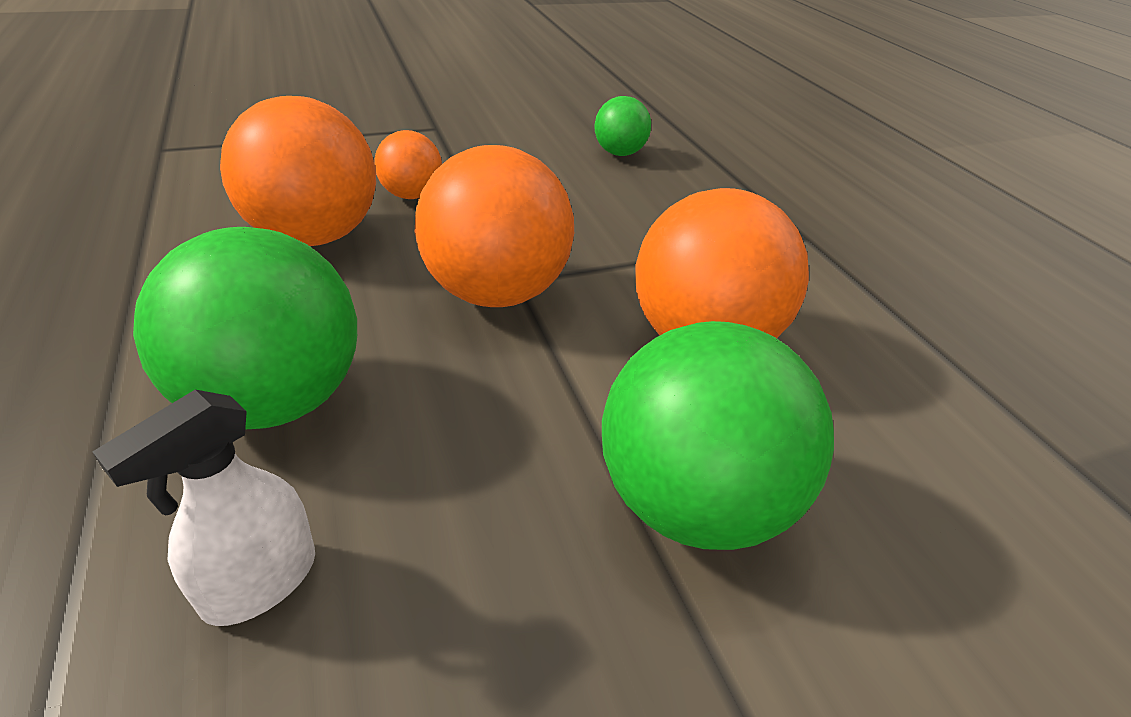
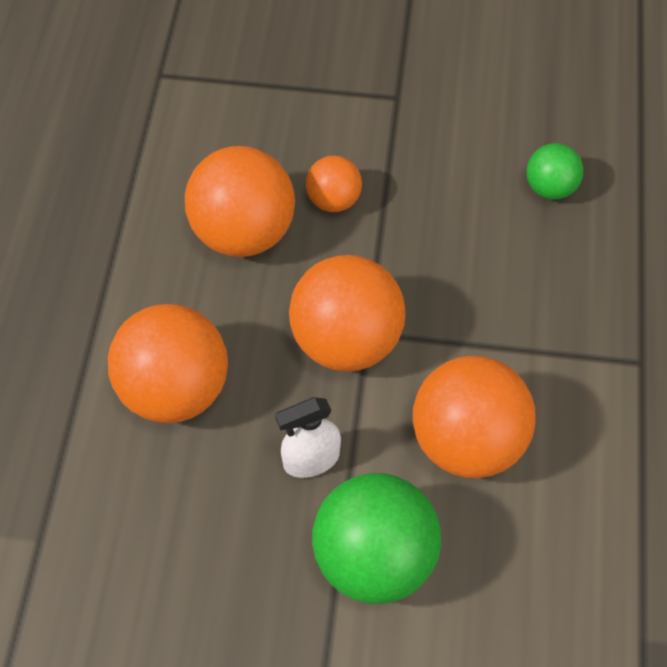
camera: 30 degrees right, 20 degrees up
white spray bottle [92,390,315,626] -> white spray bottle moved to [275,397,341,478]
green ball [133,227,357,429] -> orange ball [108,304,228,423]

